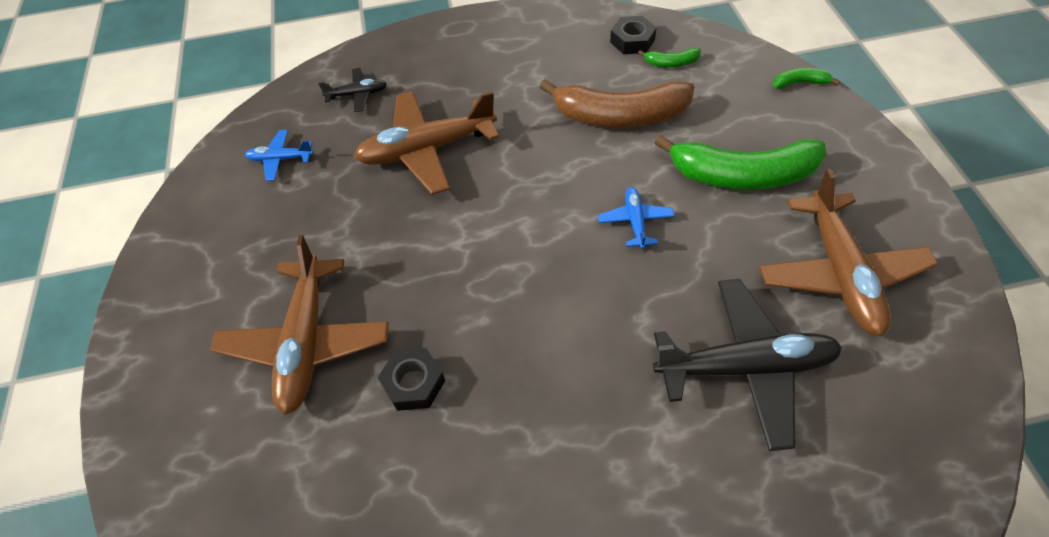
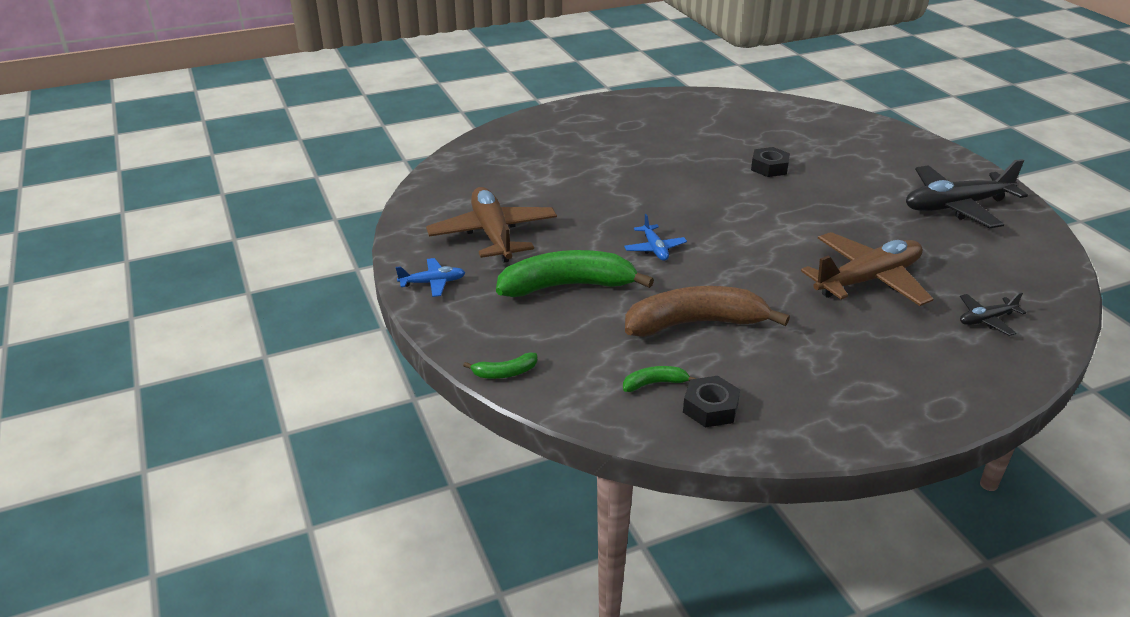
camera: 165 degrees right, 20 degrees down
brown plane [210,235,389,415] -> none
blue plane [245,130,314,181] -> blue plane moved to [396,258,465,297]
black plane [653,279,842,451] -> black plane moved to [906,159,1028,228]

